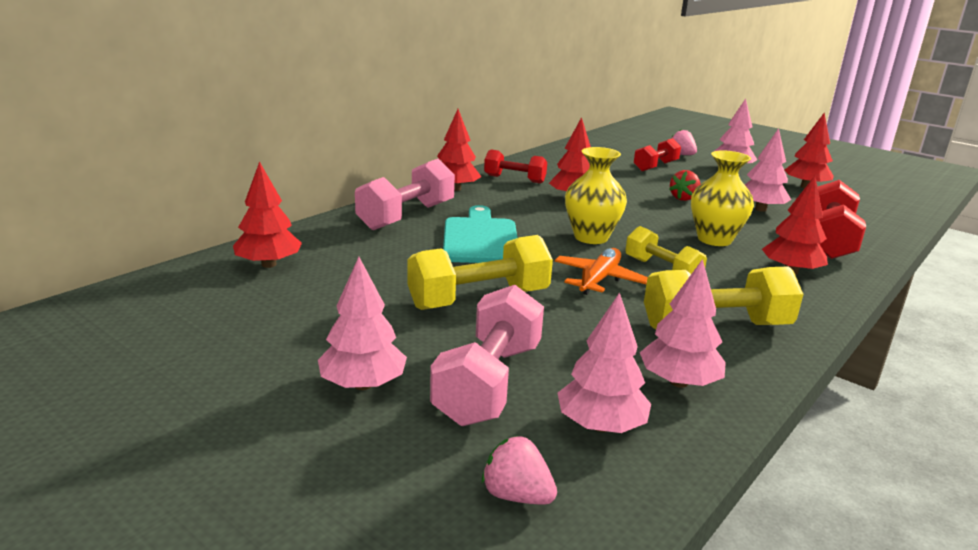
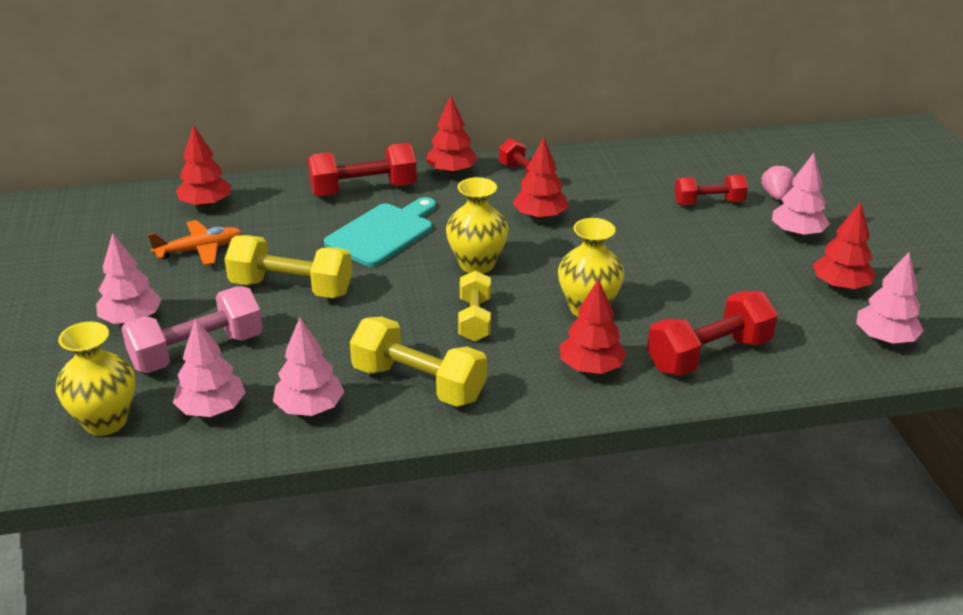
camera: 40 degrees right, 10 degrees up
pink dumbbell [355,159,455,230] -> red dumbbell [308,143,417,196]
pink strawberry [482,436,557,504] -> yellow vase [56,322,135,436]
orange plane [554,248,648,295] -> orange plane moved to [148,220,242,266]
red strawberry [669,170,700,201] -> none
pink tree [745,128,791,212] -> pink tree moved to [856,252,924,344]

